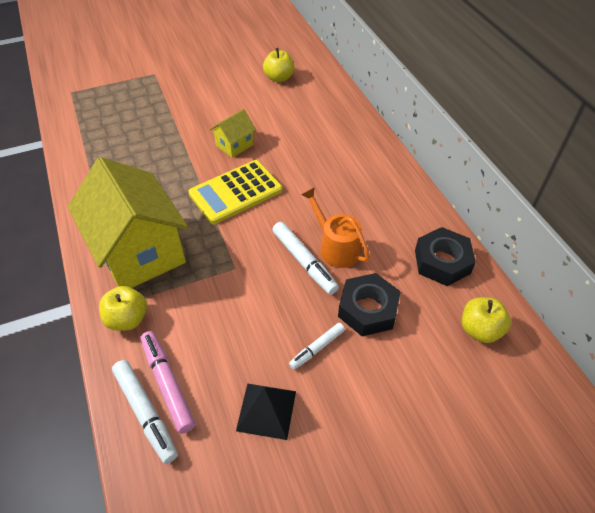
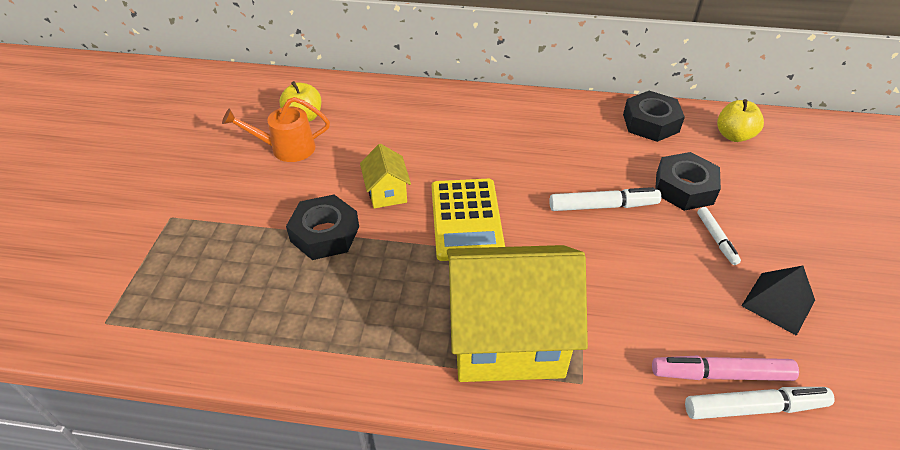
camera: 60 degrees left, 5 degrees down
yellow apple [99,286,147,331] -> none
orange watering can [301,187,370,268] -> orange watering can moved to [222,97,330,162]
none -> black nut [286,195,359,260]

